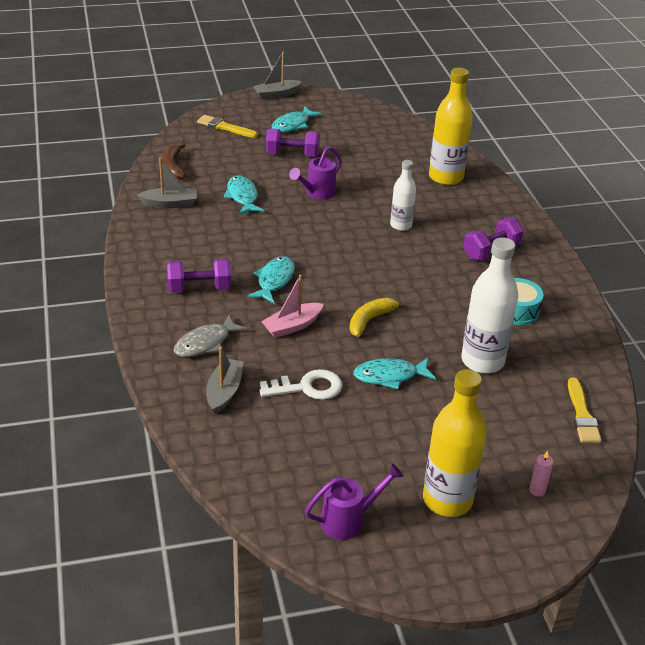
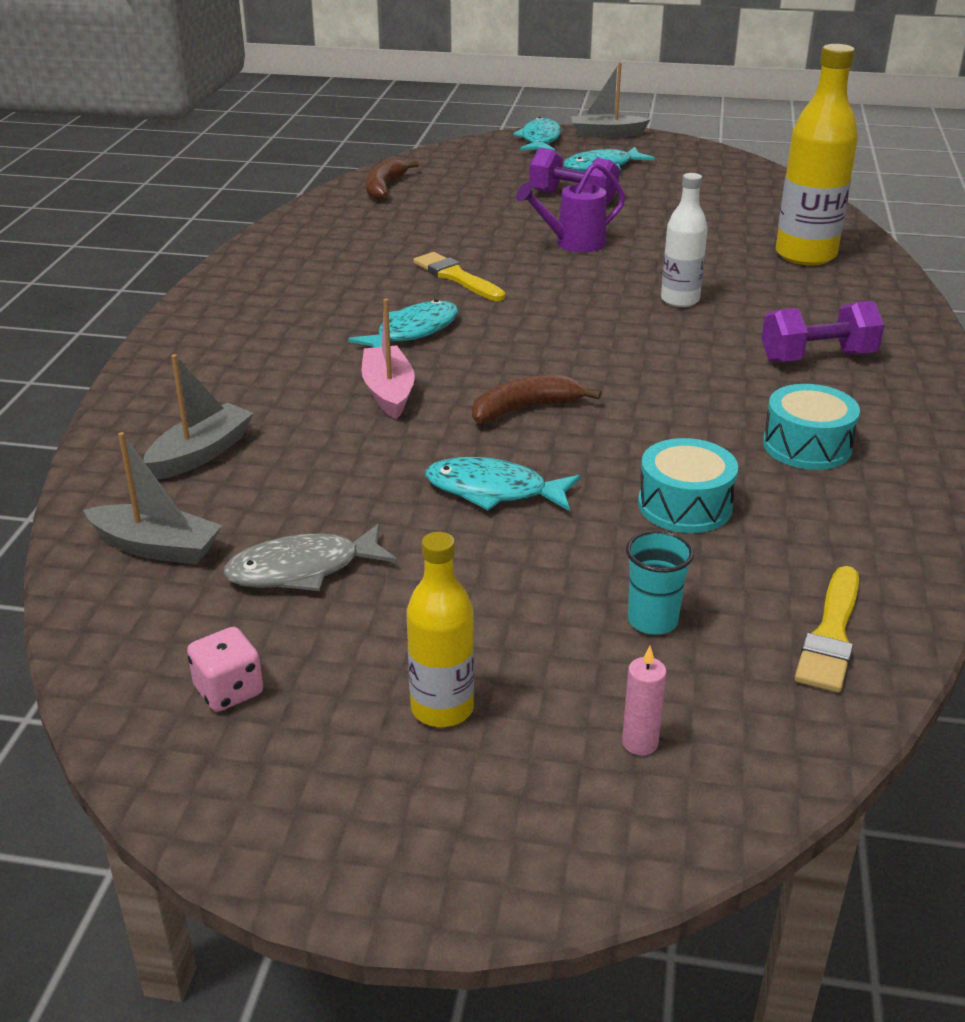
camera: 25 degrees right, 5 degrees down
grey boat [137,157,197,208] -> grey boat moved to [83,432,222,565]
purple dumbbell [167,259,231,293] -> none
grey fish [174,315,248,357] -> grey fish moved to [223,523,397,591]
yellow brush [197,115,258,138] -> yellow brush moved to [413,252,506,301]
turquoise fish [224,175,264,215] -> turquoise fish moved to [513,117,561,151]
white key [259,369,342,400] -> none
pink boat [261,275,324,338] -> pink boat turned 90 degrees clockwise [362,299,415,419]
purple watering can [305,463,403,540] -> pink dice [187,627,263,712]
yellow banana [350,298,407,337] -> brown banana [472,375,601,424]
yellow bottle [423,369,487,517] -> yellow bottle [406,532,474,727], size x0.59
white bottle [461,238,518,373] -> turquoise drum [638,438,738,533]
none -> turquoise cup [626,530,694,635]

